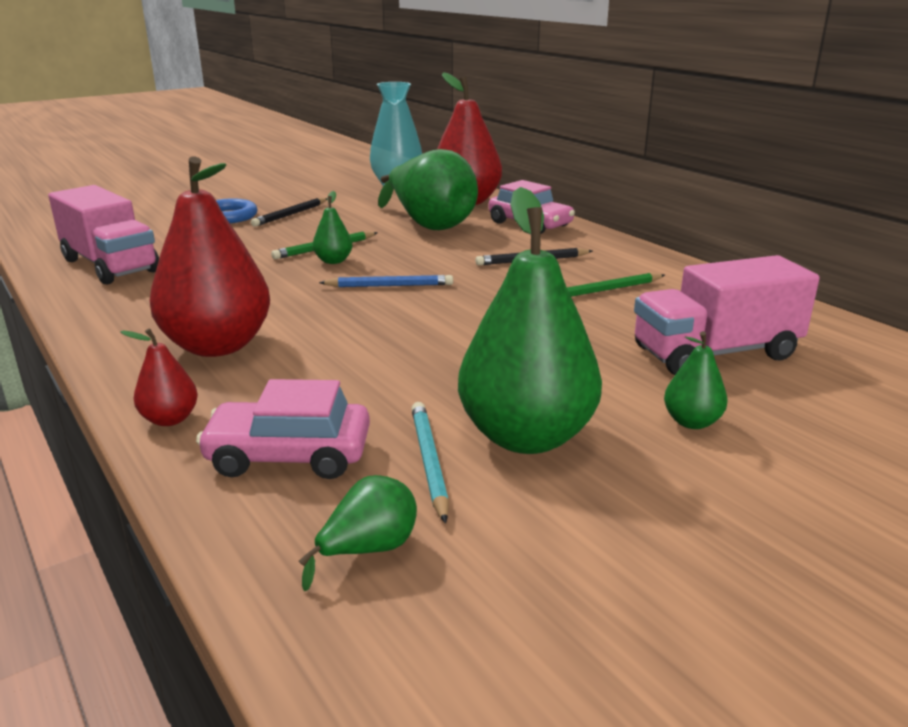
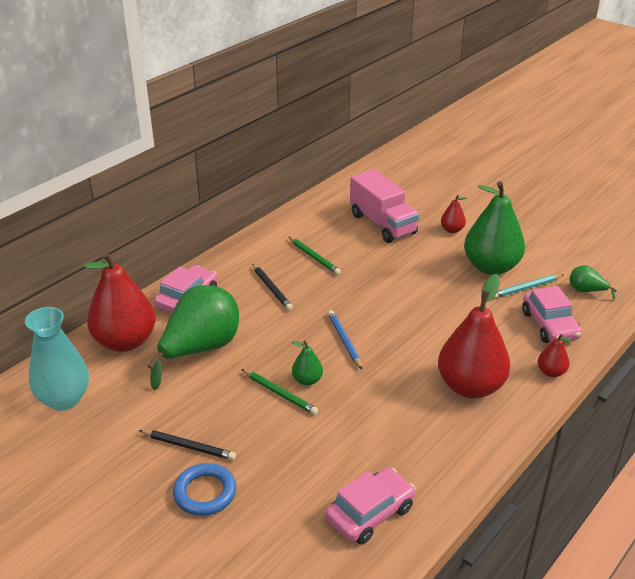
camera: 105 degrees left, 10 degrees up
pink truck [48,185,159,285] -> pink car [325,467,415,544]
green pear [664,331,727,429] -> red pear [441,195,467,233]

